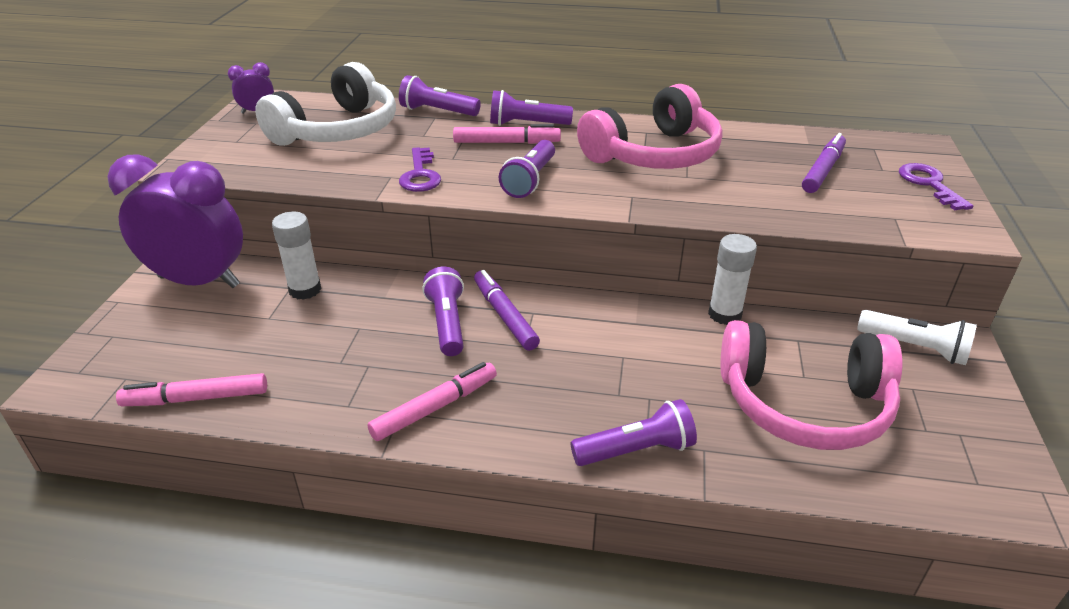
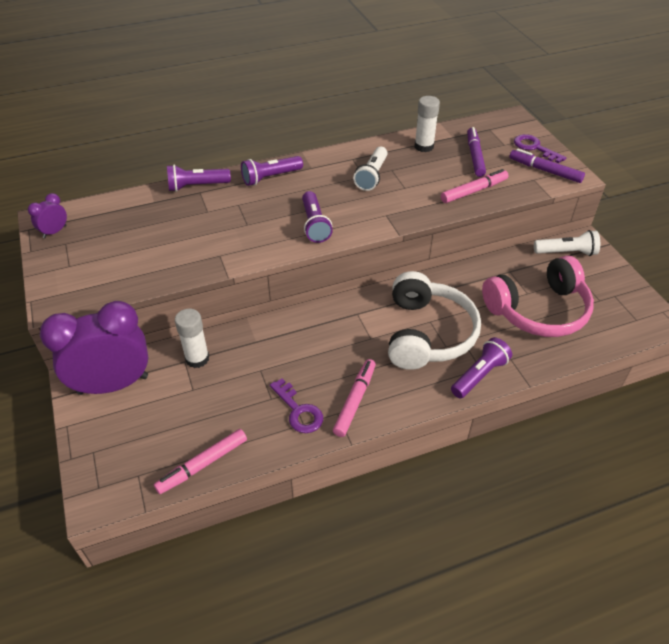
camera: 30 degrees left, 10 degrees up
white headphones [255,62,396,146] -> white headphones moved to [388,271,481,370]
purple key [399,147,441,192] -> purple key moved to [270,378,323,433]
purple flashlight [422,267,464,356] -> none
pink marker [453,124,561,144] -> pink marker moved to [441,169,509,203]
purple marker [474,270,540,351] -> purple marker moved to [509,149,585,183]
pink headphones [577,84,723,169] -> white flashlight [353,146,388,191]
white glue stick [708,234,757,325] -> white glue stick moved to [414,96,440,152]

